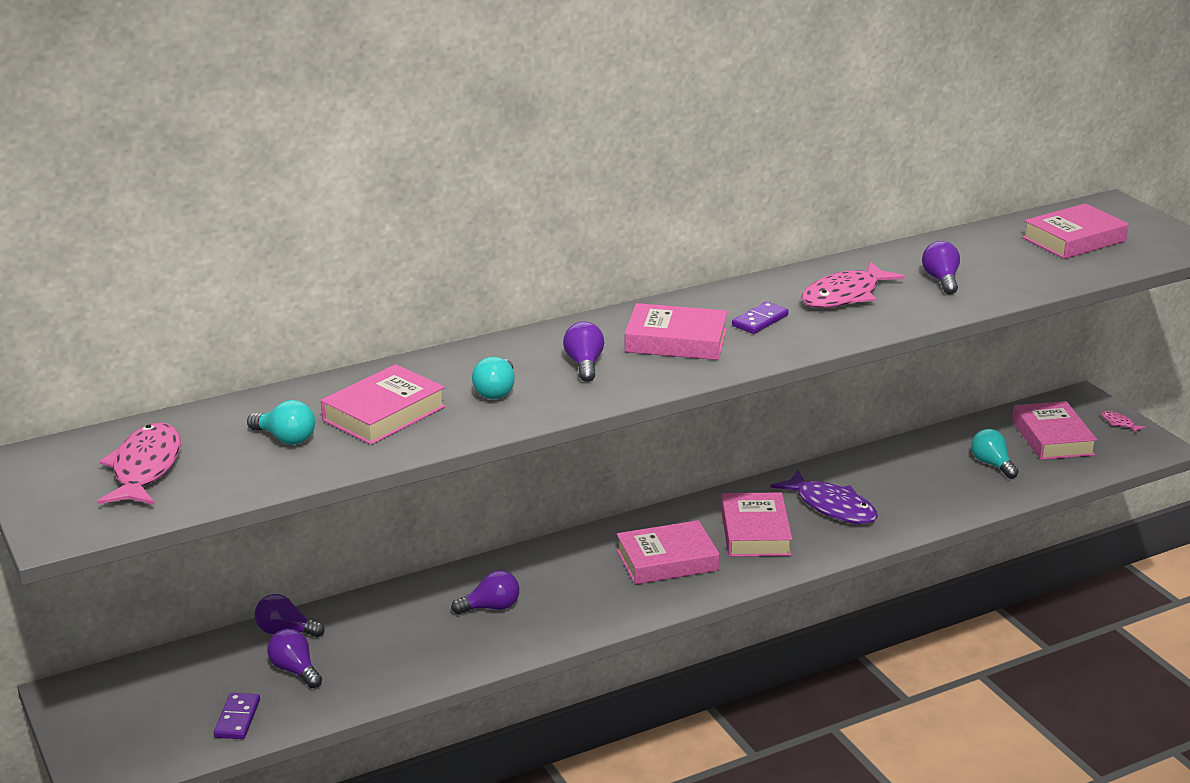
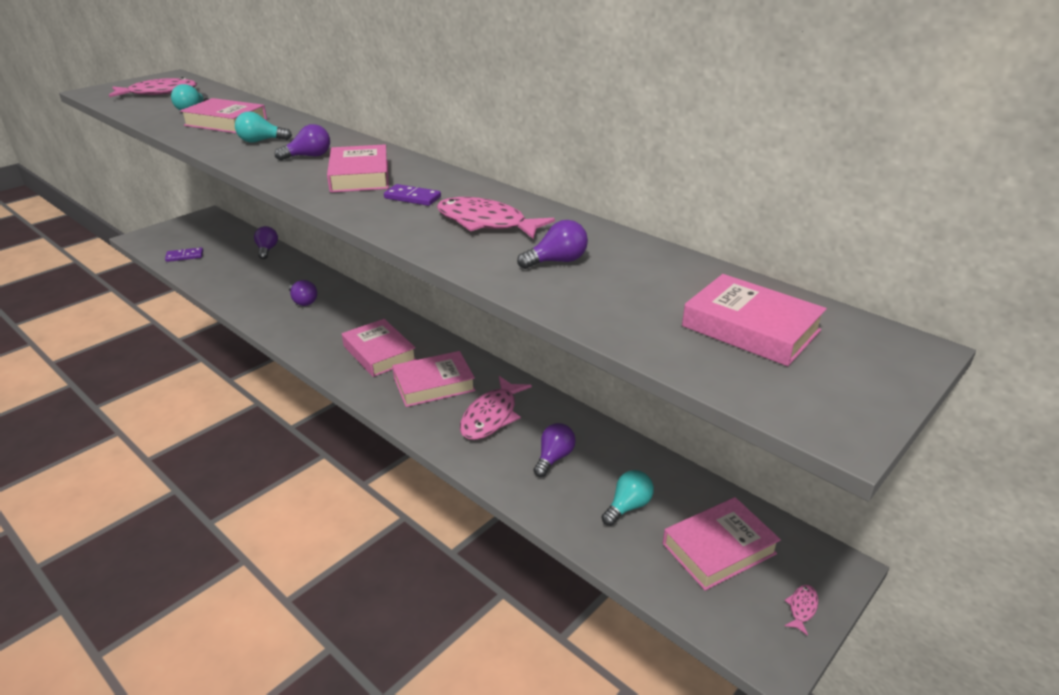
camera: 70 degrees right, 5 degrees up
purple light bulb [267,629,322,688] -> purple light bulb moved to [534,423,576,477]
purple fish [770,470,878,524] -> pink fish [460,376,532,440]

